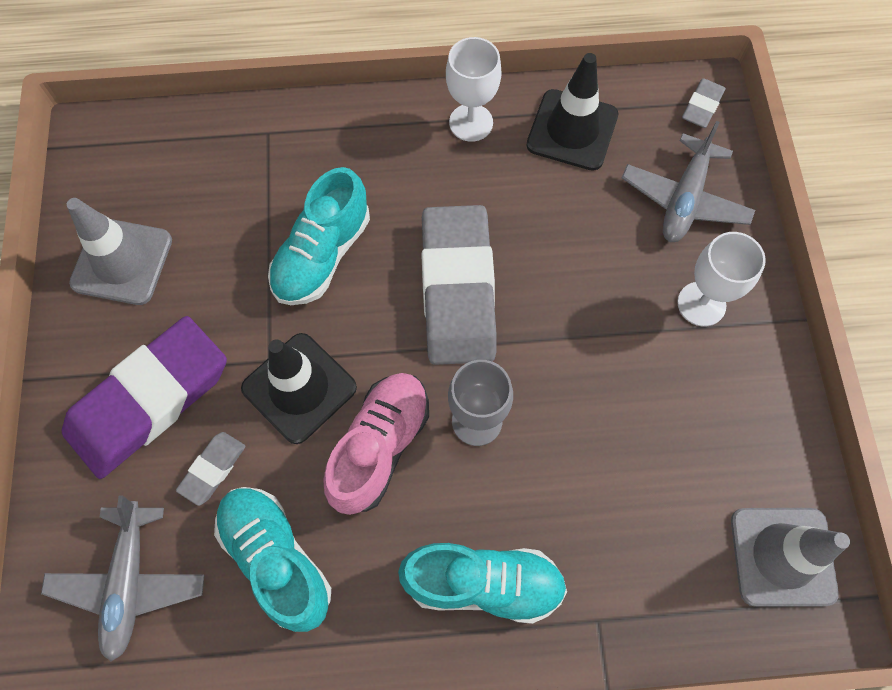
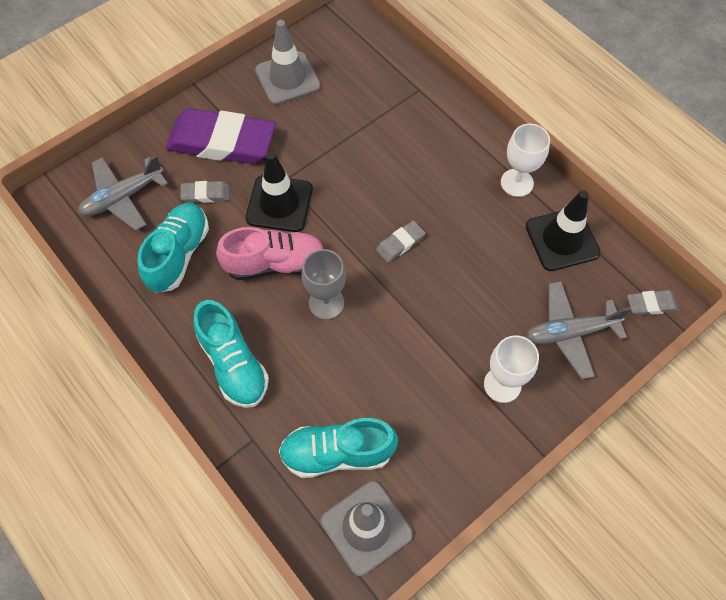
camera: 55 degrees right, 5 degrees down
turquoise shoe [268,167,370,305] -> turquoise shoe moved to [279,418,398,478]
grey eraser [421,205,496,365] -> grey eraser [376,220,425,263], size x0.43

